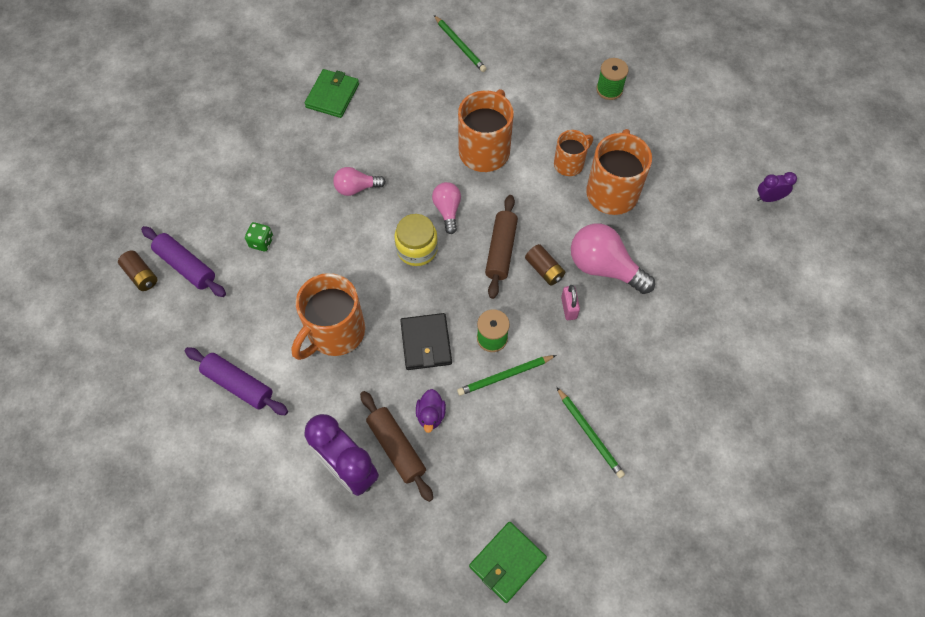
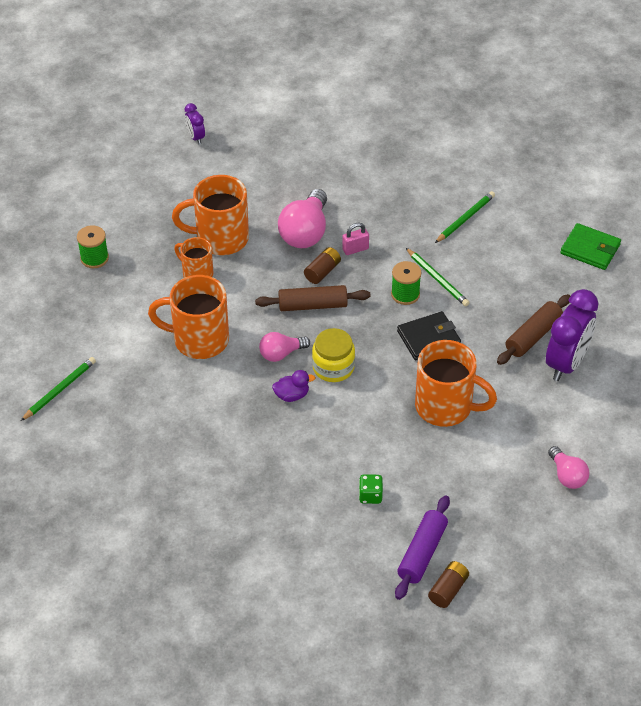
camera: 105 degrees left, 15 degrees down
purple rolling pin [185,347,288,415] -> none
green wallet [305,69,359,118] -> none
pink light bulb [333,167,386,196] -> pink light bulb moved to [548,446,589,489]
purple duck [416,389,446,433] -> purple duck moved to [272,370,315,402]

